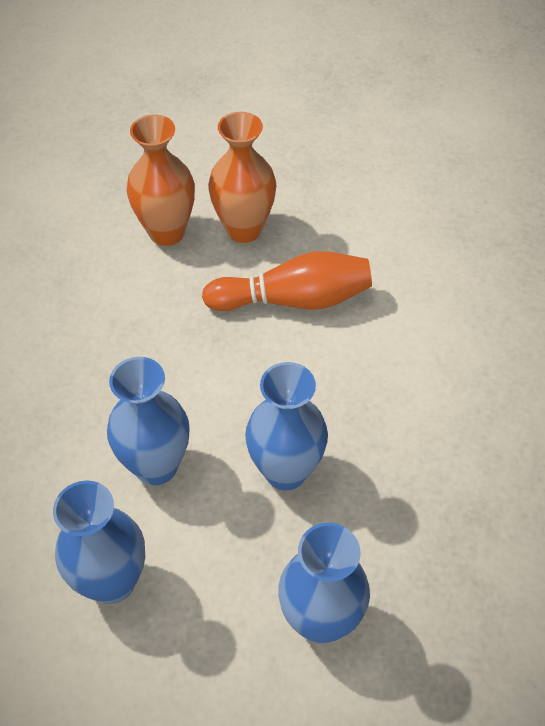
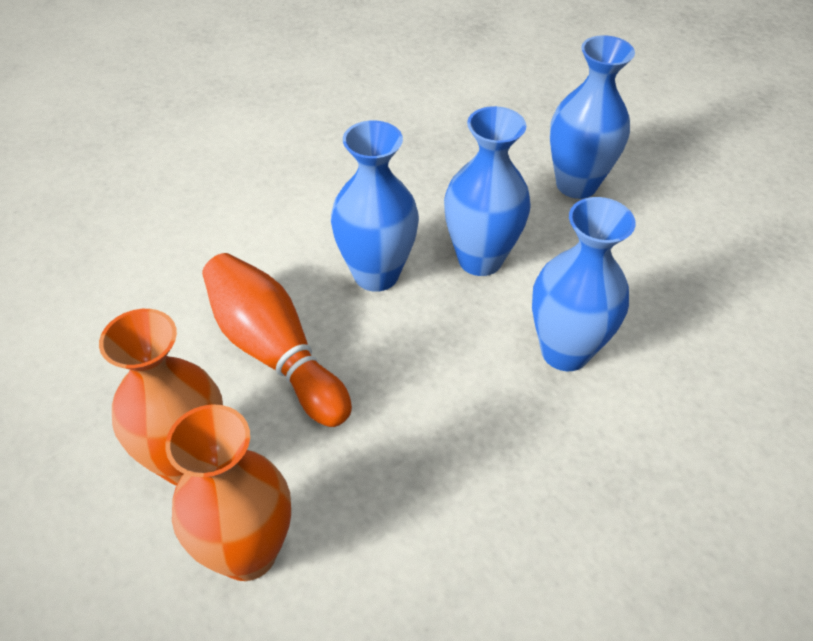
camera: 125 degrees left, 5 degrees down
blue vase [53,480,145,604] -> blue vase moved to [331,120,419,292]

